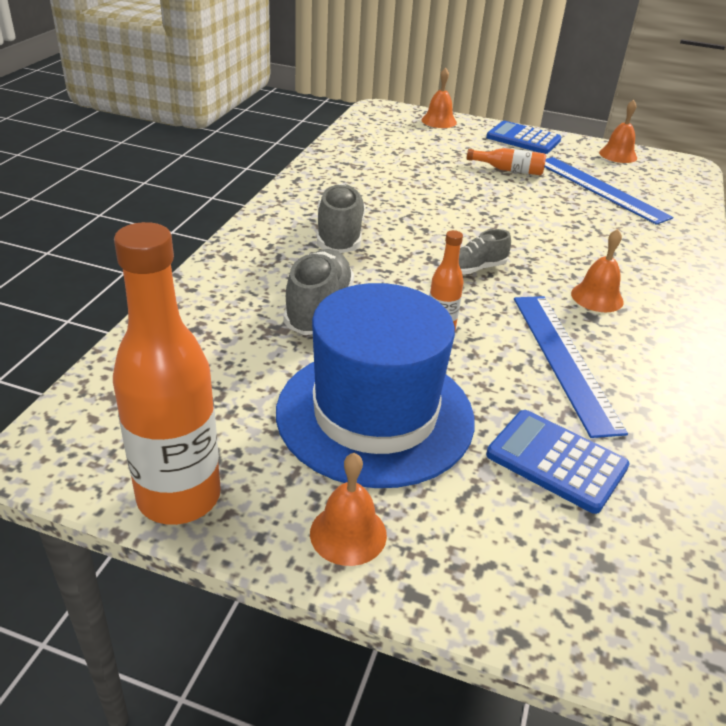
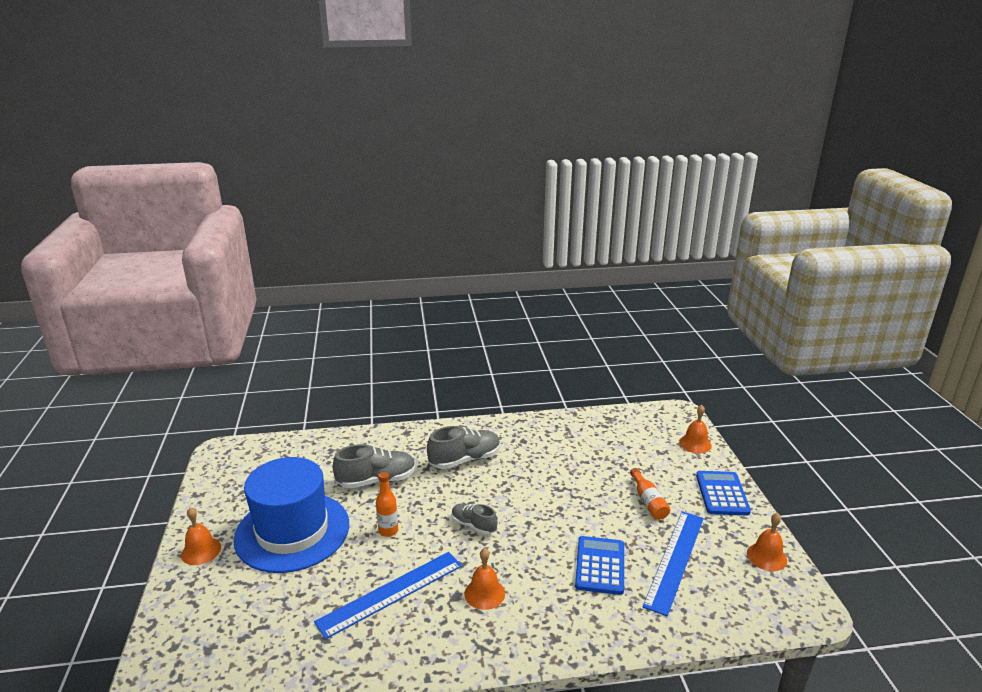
camera: 65 degrees right, 10 degrees down
orange bottle [113,222,221,525] -> none
blue calculator [486,410,630,514] -> blue calculator moved to [575,536,624,595]

